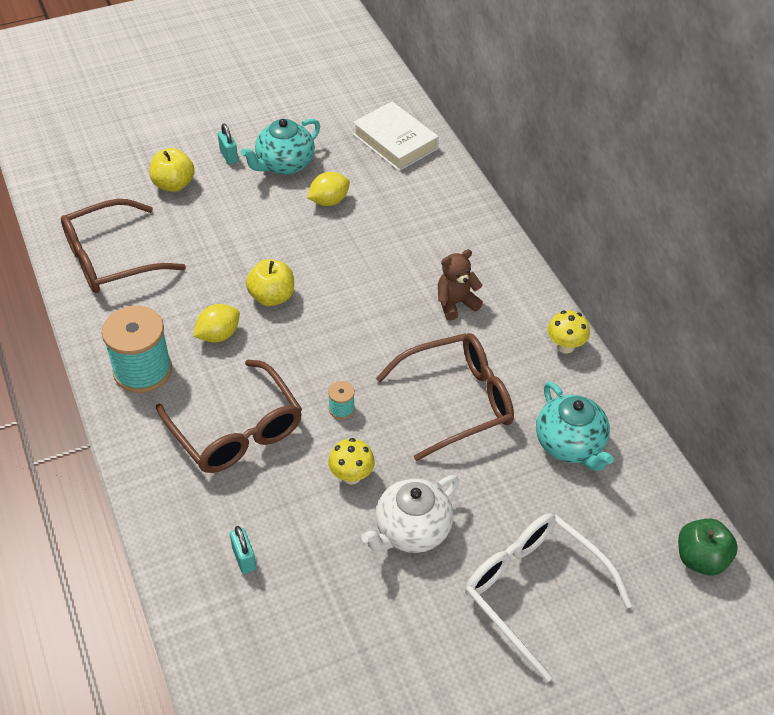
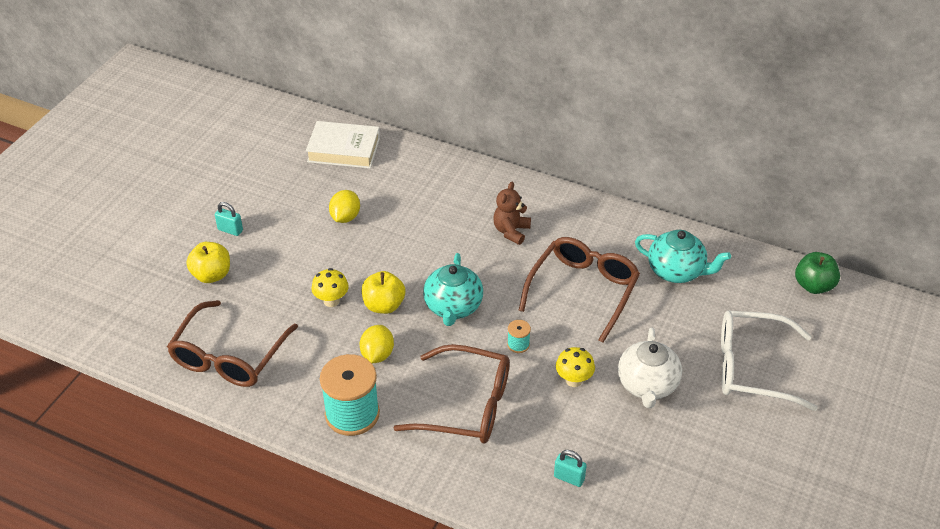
camera: 40 degrees left, 5 degrees down
turquoise teapot [241,119,320,175] -> turquoise teapot moved to [423,253,483,326]
yellow mushroom [548,310,590,353] -> yellow mushroom moved to [311,268,349,307]

